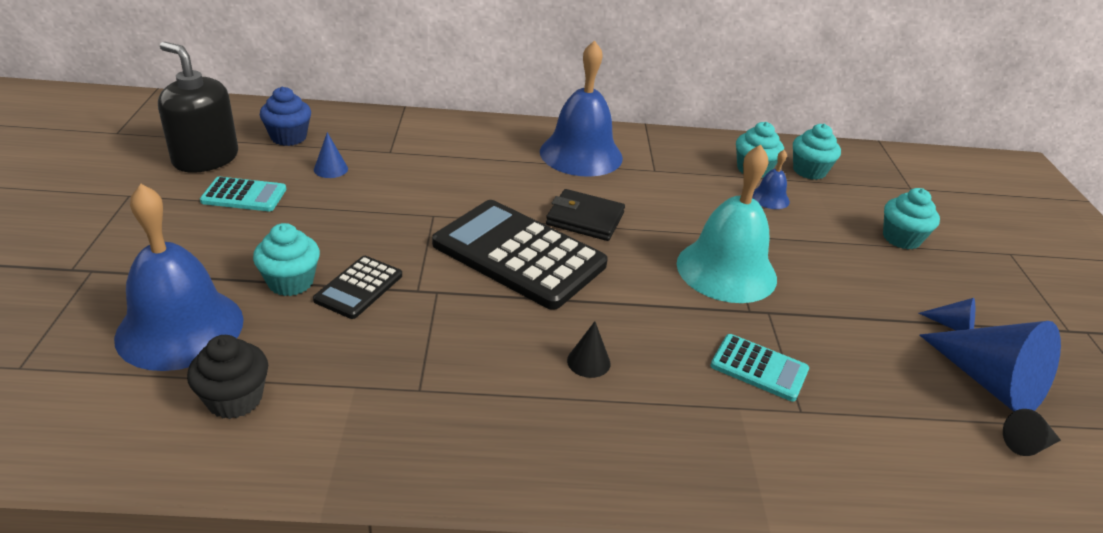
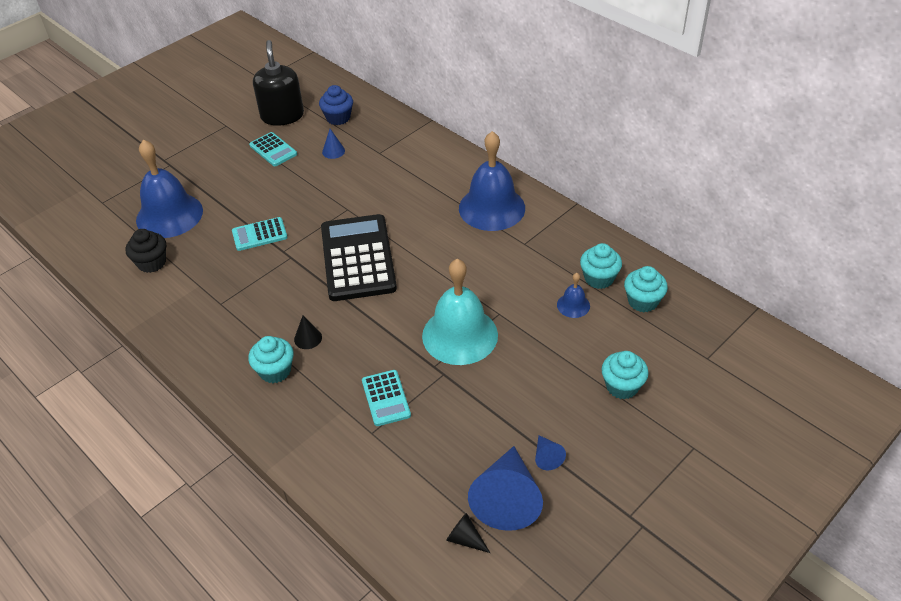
camera: 50 degrees right, 10 degrees up
turquoise cupcake [253,223,320,296] -> turquoise cupcake moved to [248,336,294,383]
black calculator [313,256,402,319] -> turquoise calculator [232,217,287,251]
black wallet [546,189,625,241] -> none

